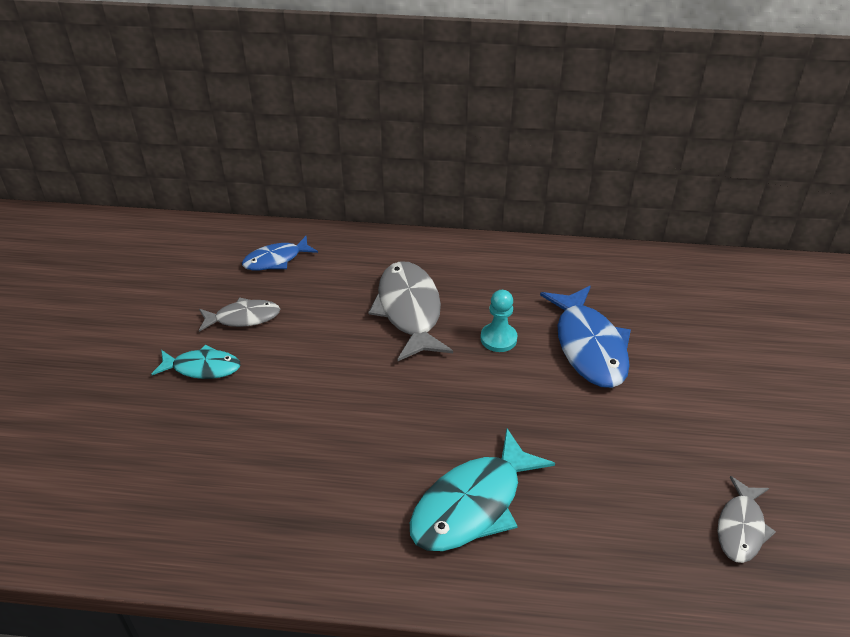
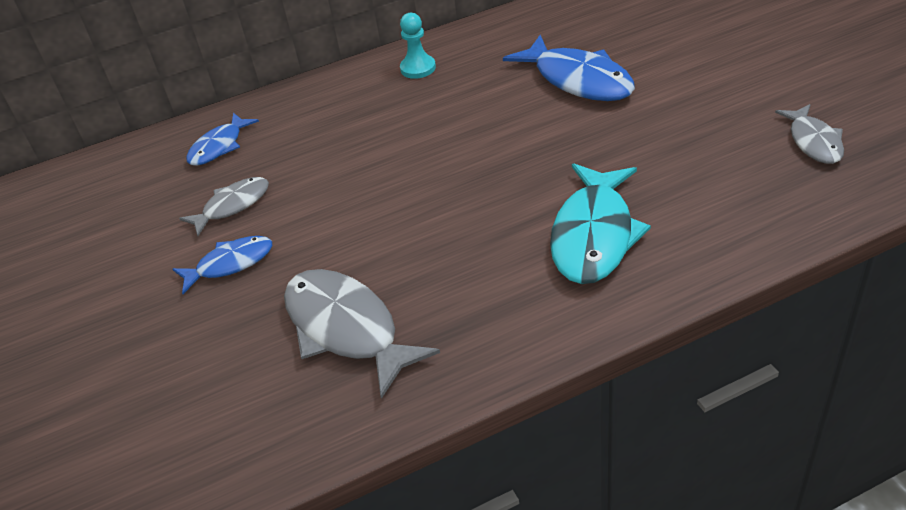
camera: 25 degrees left, 0 degrees up
turquoise fish [152,344,241,379] -> blue fish [173,236,272,294]
grey fish [368,261,453,362] -> grey fish moved to [284,269,440,399]
turquoise pawn [480,290,518,352] -> turquoise pawn moved to [400,13,436,79]

